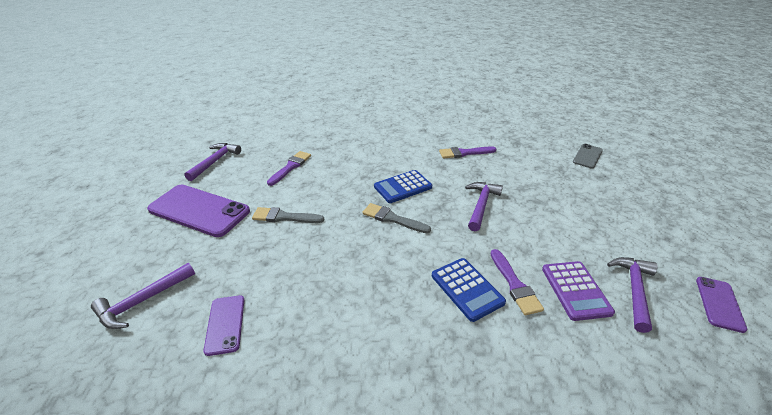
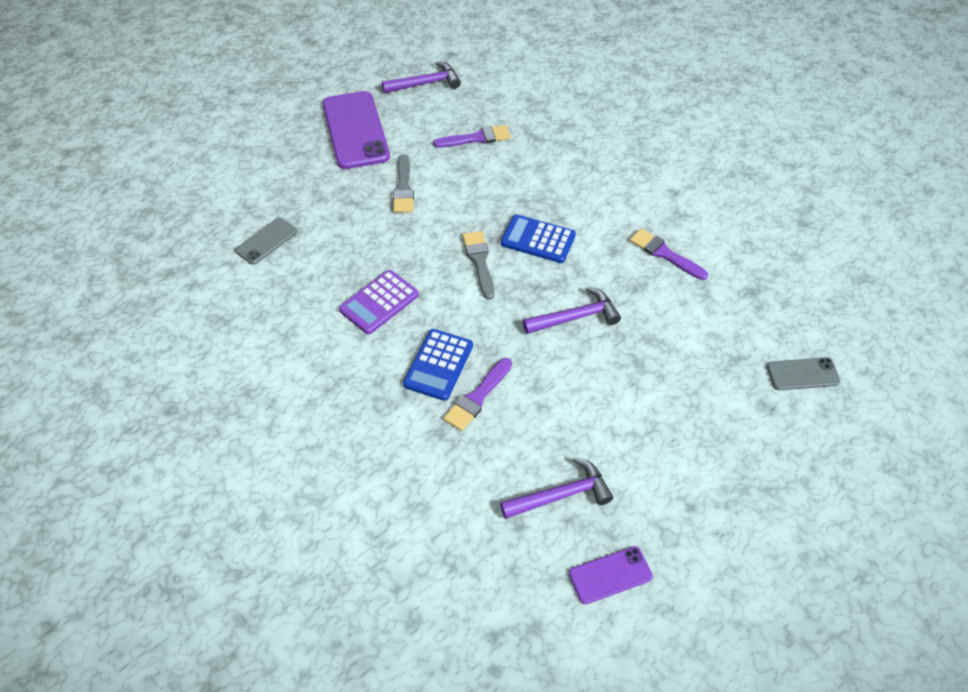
camera: 50 degrees right, 15 degrees up
purple hammer [91,263,195,329] -> none
purple phone [203,295,244,356] -> grey phone [235,218,297,265]
grey brush [252,207,324,223] -> grey brush turned 150 degrees counterclockwise [393,154,414,213]
purple calculator [542,261,615,321] -> purple calculator moved to [339,270,419,334]

